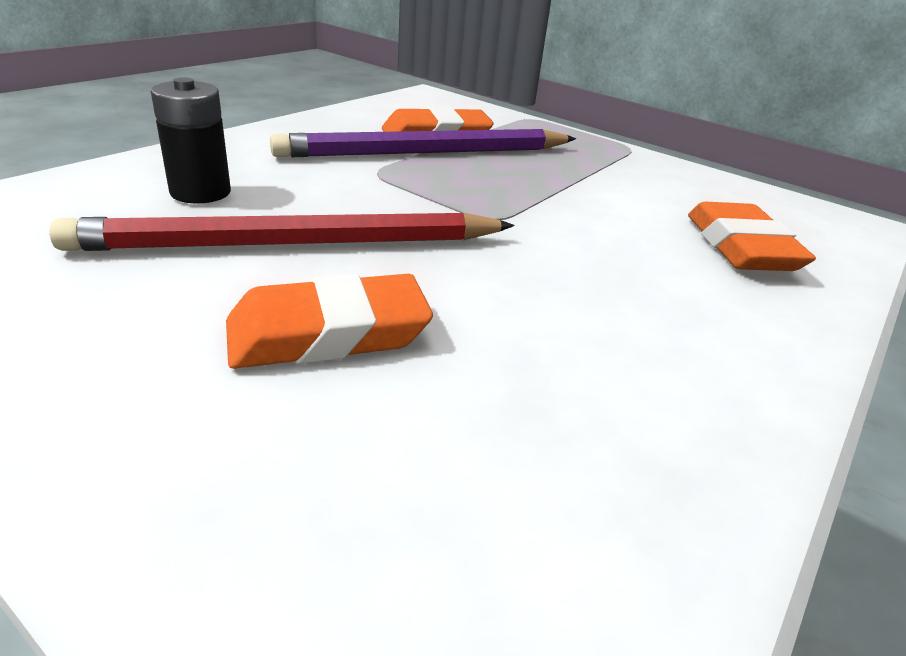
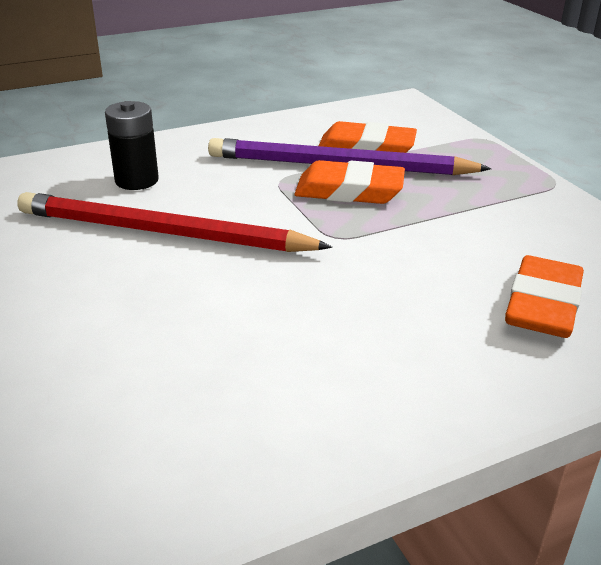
camera: 30 degrees right, 0 degrees up
orange eraser [226,274,433,369] -> orange eraser moved to [294,160,405,204]

